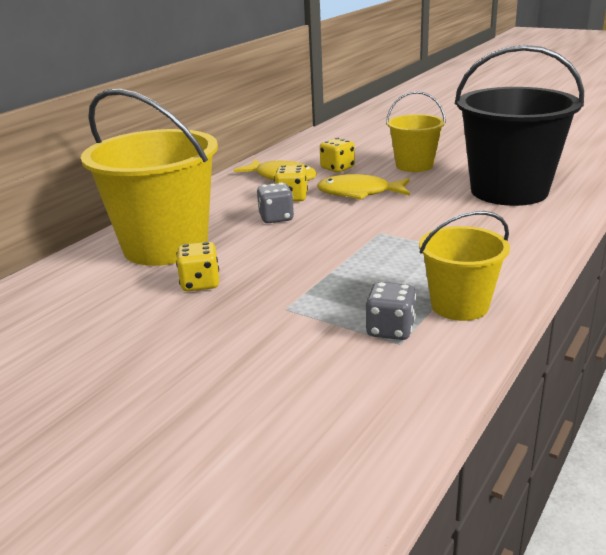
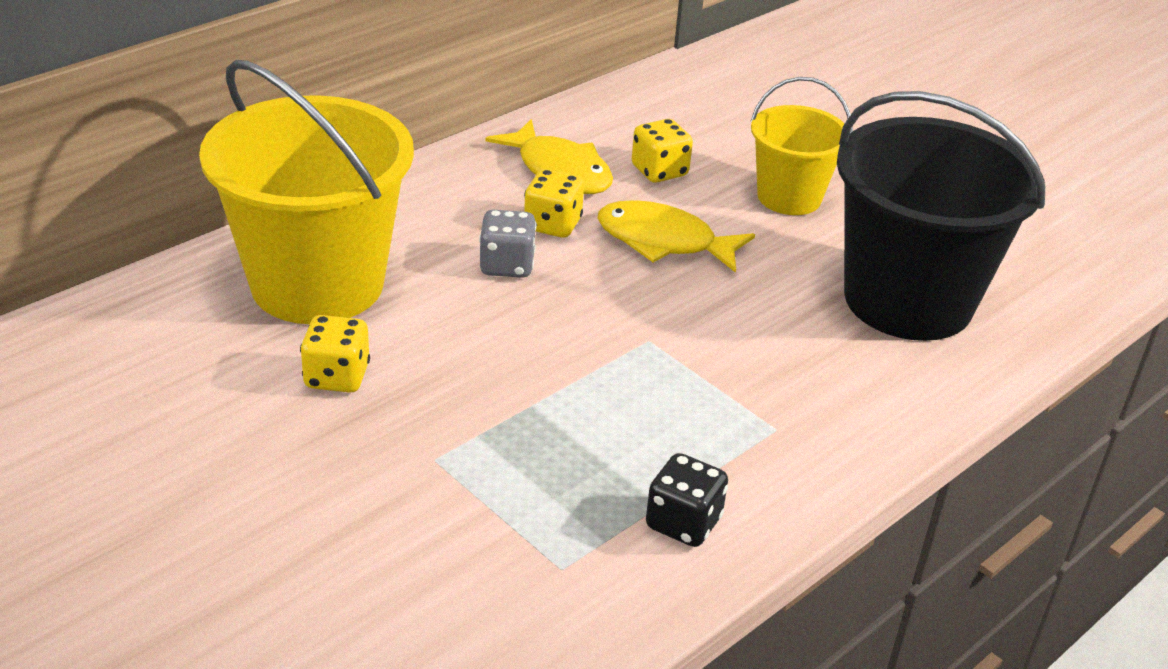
camera: 10 degrees right, 10 degrees up
grey dice [365,282,416,340] -> none
yellow bucket [419,211,510,321] -> black dice [646,453,728,547]

